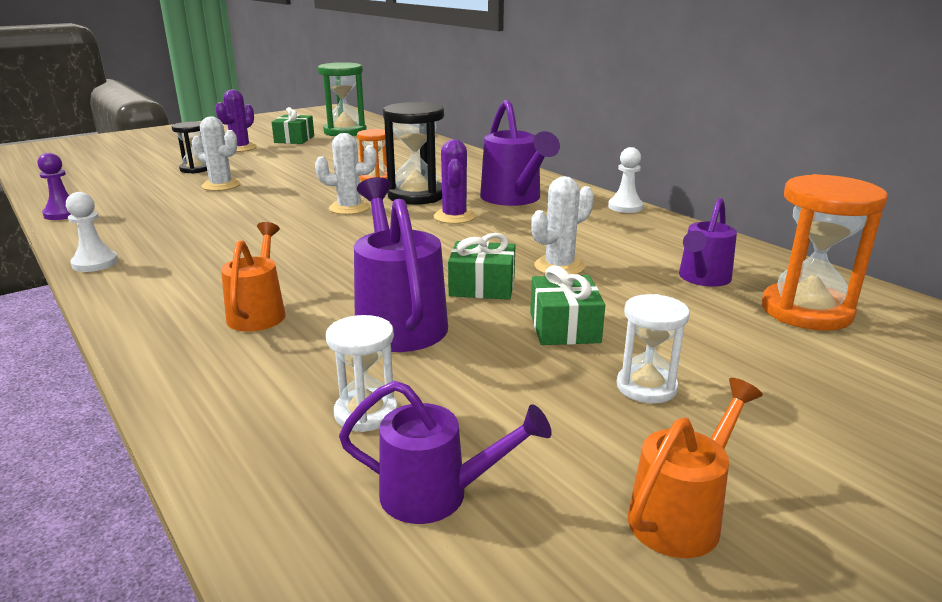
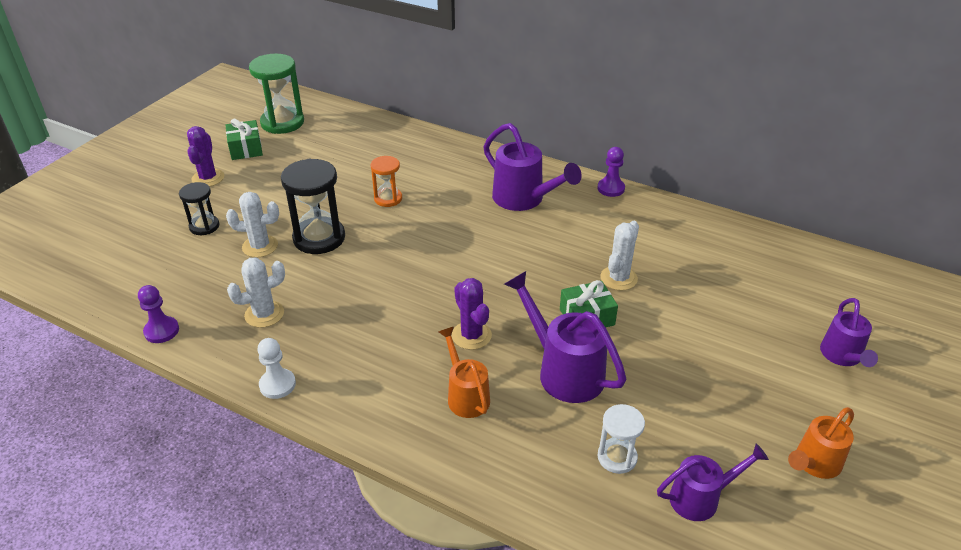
camera: 25 degrees left, 15 degrees up
white cactus [315,133,377,215] -> white cactus moved to [227,257,285,328]
black hourglass [383,102,444,205] -> black hourglass moved to [281,159,345,254]
purple cactus [433,139,476,224] -> purple cactus moved to [452,278,492,350]
green gift [530,265,605,345] -> none
white pawn [608,147,643,213] -> purple pawn [597,147,625,197]
white hourglass [617,294,690,404] -> none
orange watering can [628,378,763,558] -> orange watering can turned 150 degrees counterclockwise [788,407,854,479]
purple watering can [679,198,737,287] -> purple watering can moved to [820,298,878,367]
orange hourglass [762,174,888,331] -> none

